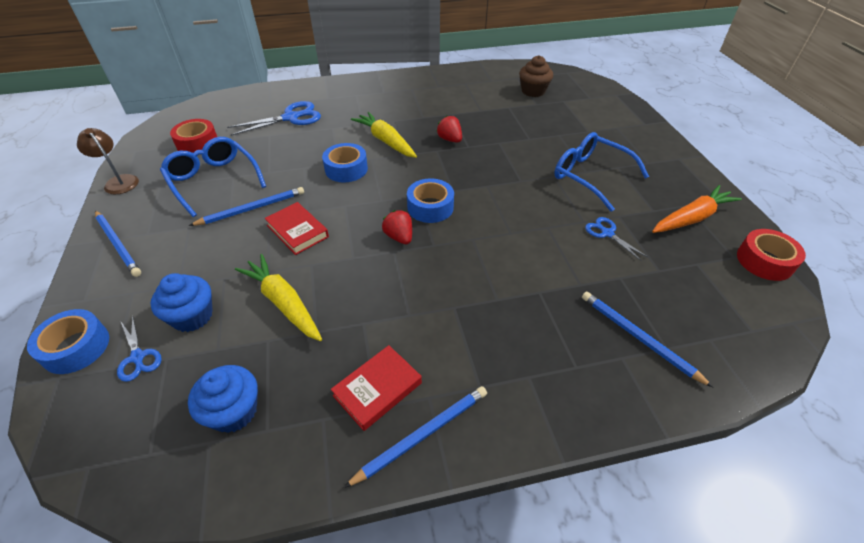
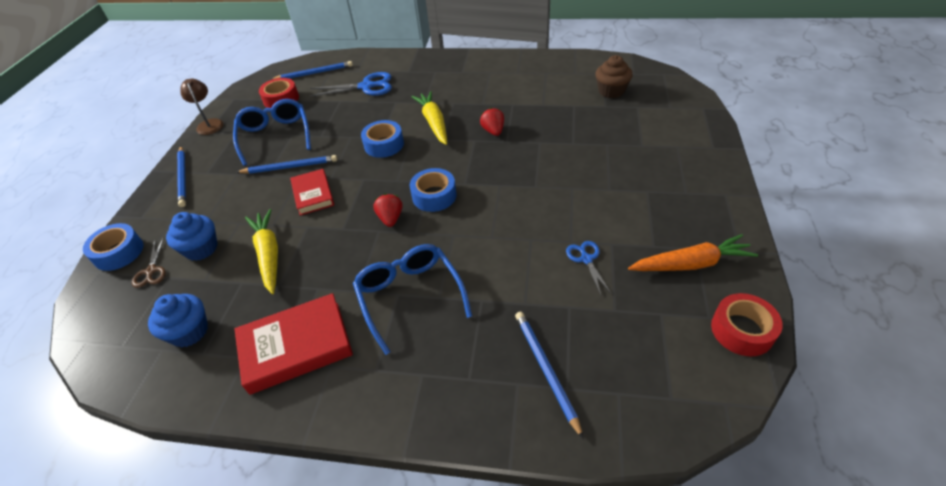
camera: 25 degrees right, 0 degrees up
blue scissors [117,315,162,382] -> brown scissors [132,237,166,288]
red book [331,345,422,431] -> red book [235,293,353,395], size x1.57
blue pencil [344,386,487,488] -> blue pencil moved to [271,61,353,80]
blue glasses [554,132,649,212] -> blue glasses moved to [353,244,472,355]

